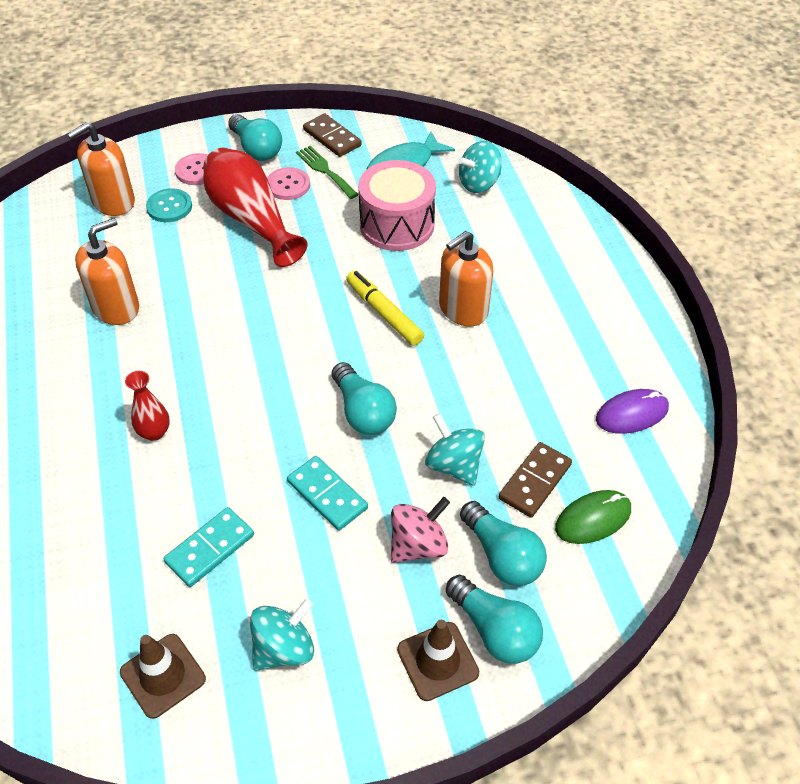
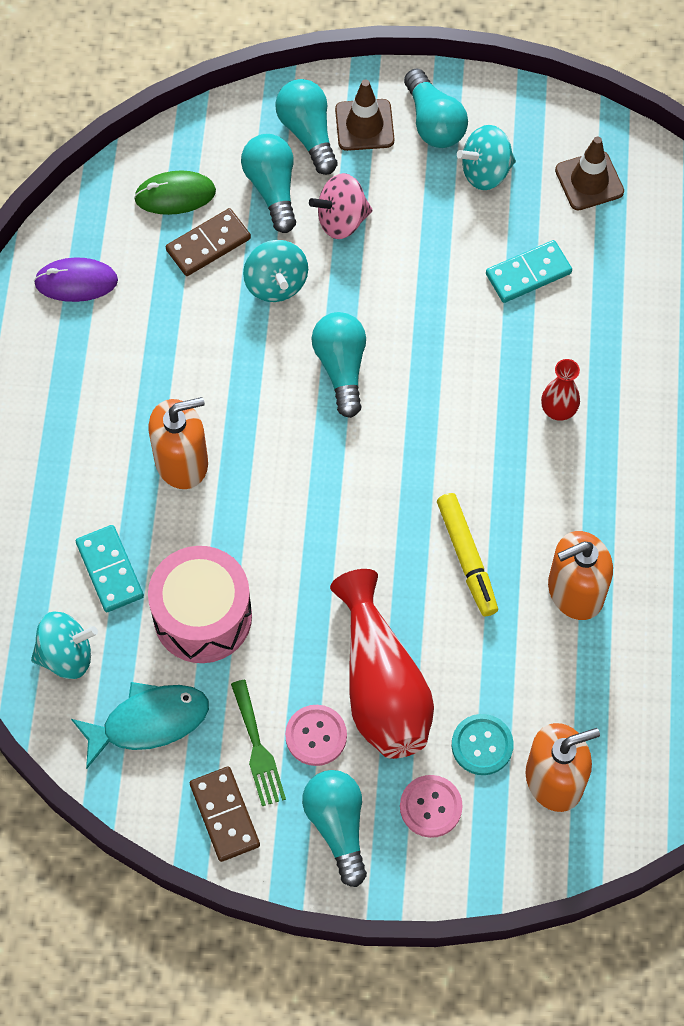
camera: 160 degrees left, 15 degrees up
turquoise domino [287,456,368,531] -> turquoise domino moved to [76,525,144,612]
yellow marker [346,271,424,346] -> yellow marker moved to [437,493,498,617]
none -> turquoise light bulb [404,68,468,148]

